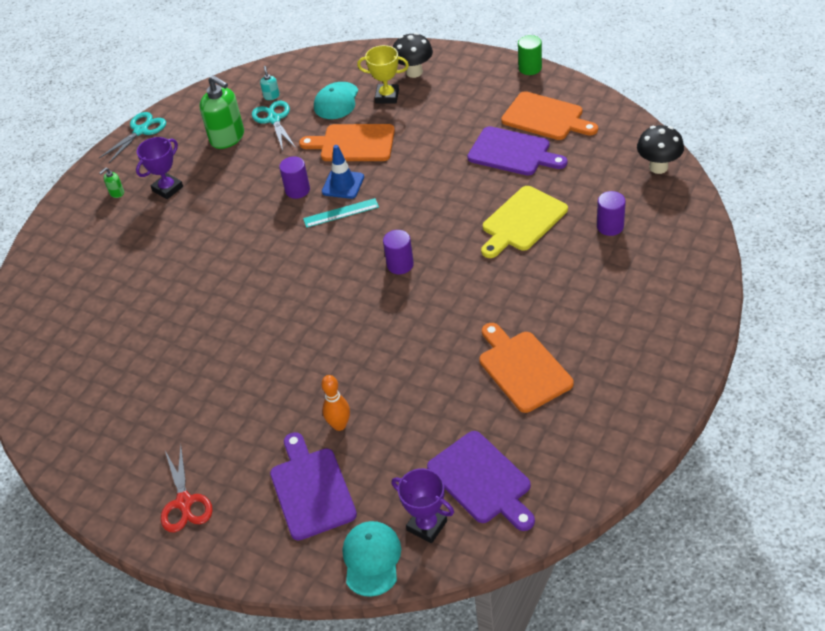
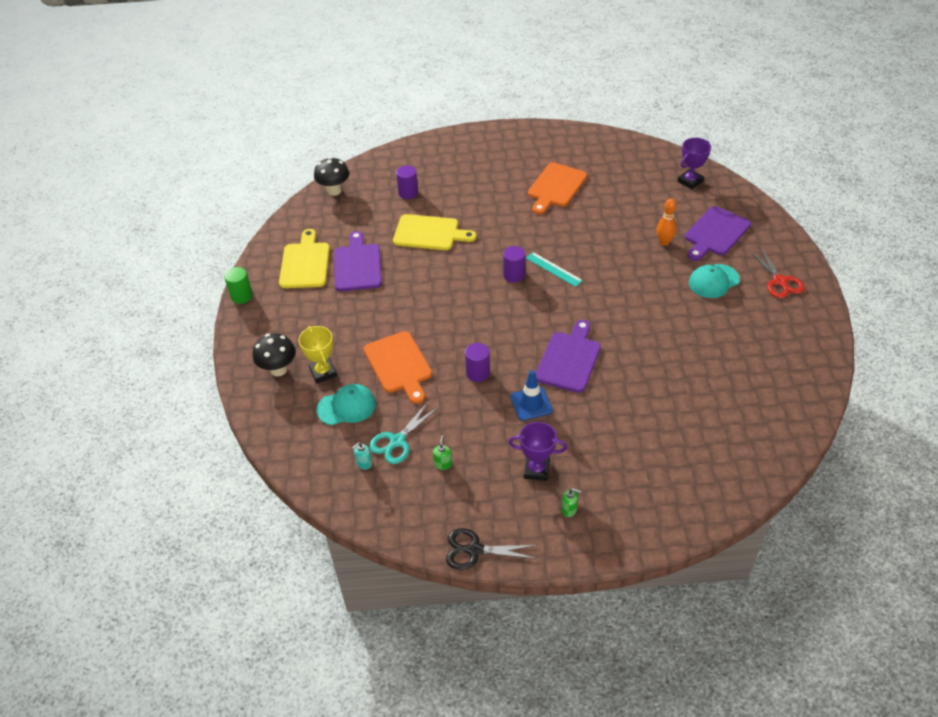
camera: 125 degrees left, 0 degrees up
turquoise scissors [99,112,166,163] -> black scissors [446,528,538,570]
red scissors [161,445,213,533] -> red scissors turned 120 degrees clockwise [749,248,805,298]
green soap dispenser [199,75,244,149] -> green soap dispenser [433,435,452,470], size x0.43
turquoise ruler [303,198,379,228] -> turquoise ruler moved to [526,252,583,287]
blue traffic cone [322,145,364,199] -> blue traffic cone moved to [510,370,553,421]
turquoise cap [343,521,401,597] -> turquoise cap moved to [689,264,740,298]
purple trophy [392,468,454,543] -> purple trophy turned 45 degrees clockwise [678,138,711,189]
purple cutting board [427,431,535,531] -> purple cutting board moved to [536,320,601,393]
orange cutting board [501,91,598,140] -> yellow cutting board [279,229,330,288]

